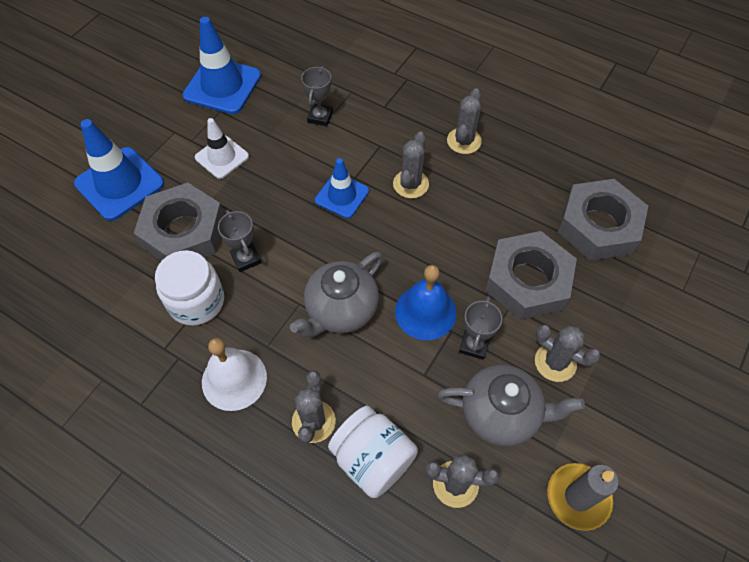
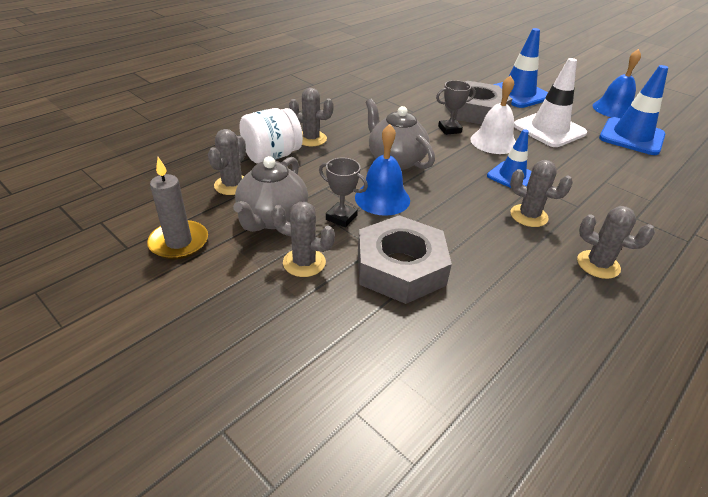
camera: 100 degrees right, 20 degrees down
white jar [155,250,224,326] -> none
white traffic cone [195,118,249,179] -> white traffic cone [514,58,587,147], size x1.62
white bell [202,338,267,411] -> white bell moved to [470,75,516,154]
grey trophy [301,66,333,126] -> none
grey cactus [535,324,601,382] -> grey cactus turned 60 degrees clockwise [271,202,335,277]
grey nut [558,179,648,261] -> none
none -> blue bell [593,49,641,118]

